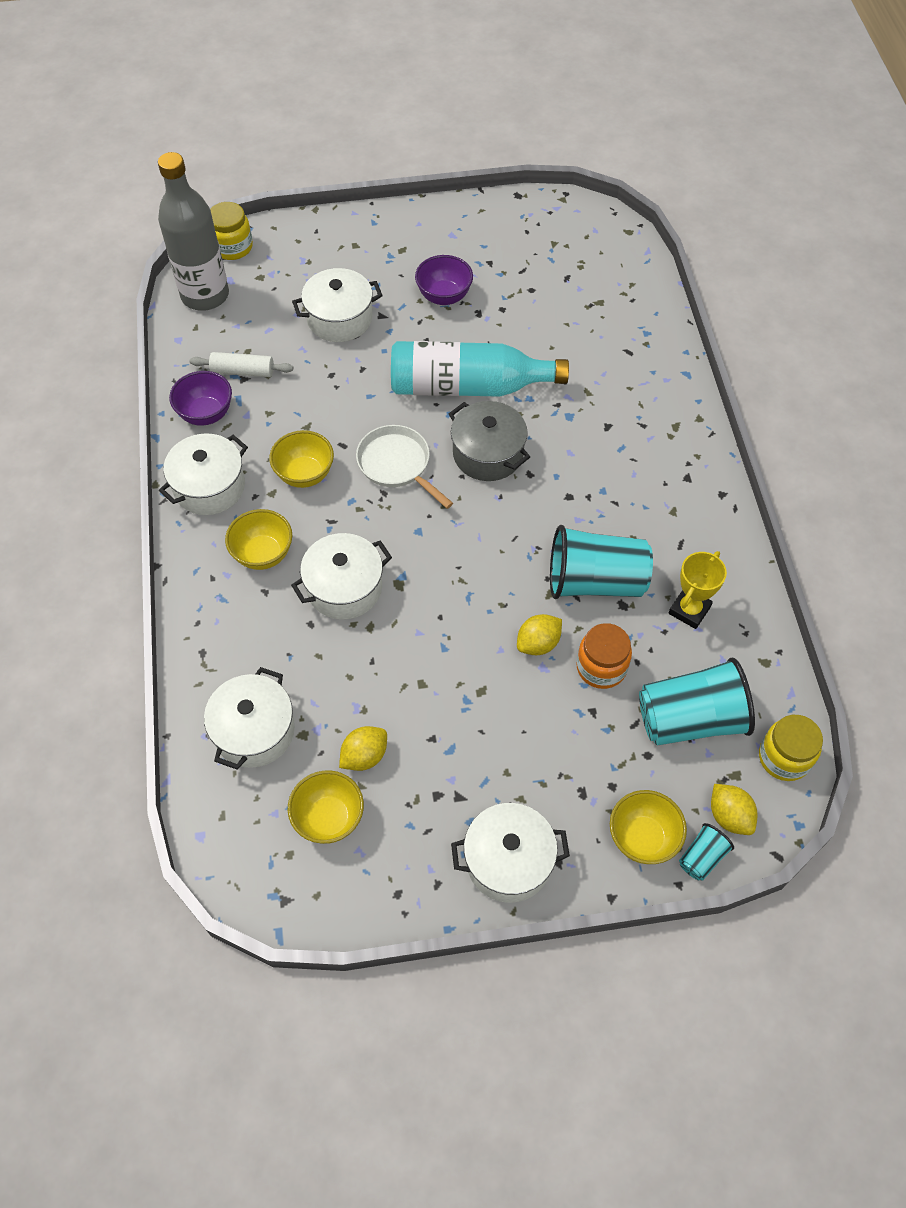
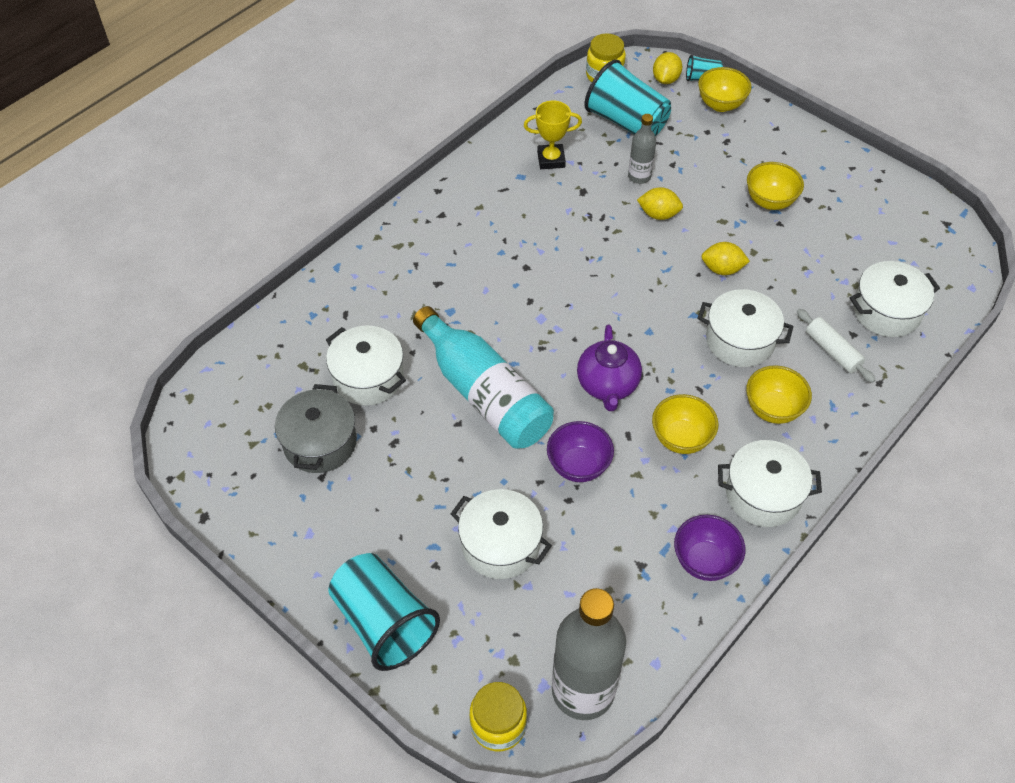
camera: 130 degrees left, 5 degrees down
white rolling pin [190,352,293,377] -> white rolling pin moved to [797,309,876,383]
yellow bowl [288,770,364,844] -> yellow bowl moved to [747,162,804,210]
yellow lemon [339,726,387,771] -> yellow lemon moved to [702,242,750,275]
white pan [356,425,453,509] -> purple teapot [577,325,642,411]
purple bowl [415,255,473,305] -> purple bowl moved to [547,421,614,482]
grey pot [449,401,530,481] -> grey pot moved to [275,384,357,473]
white pot [451,803,570,903] -> white pot moved to [326,325,406,406]
turquoise cup [550,525,653,599] -> turquoise cup moved to [328,553,440,671]
orange jar [576,623,632,689] -> grey bottle [628,114,656,184]

